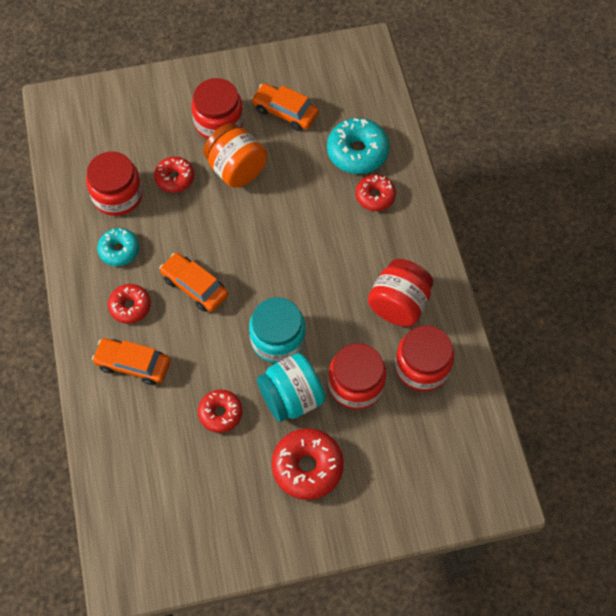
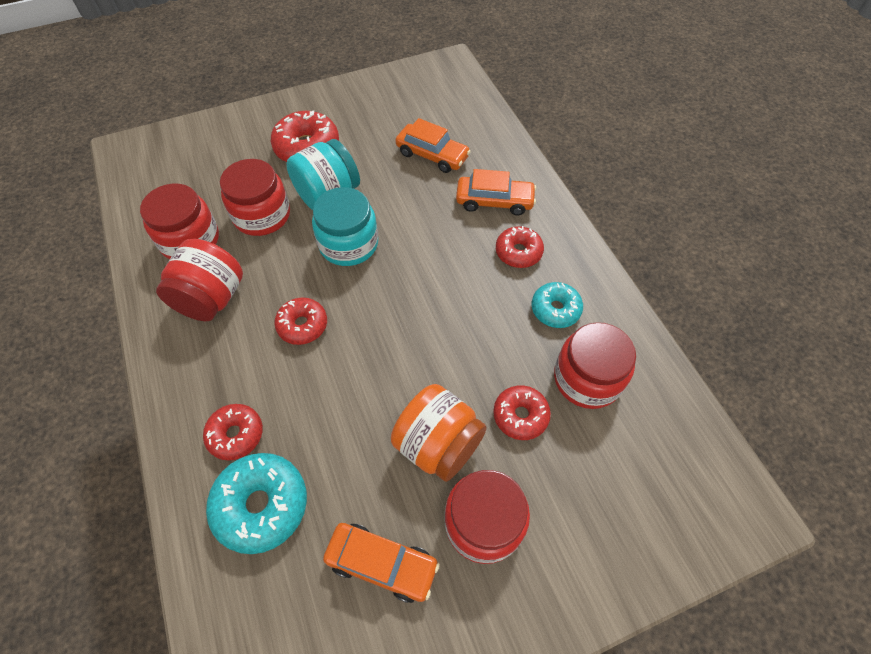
camera: 170 degrees right, 5 degrees down
orange car [160,253,228,312] -> orange car moved to [395,118,471,173]
red donut [198,390,243,433] -> red donut moved to [274,297,327,345]

